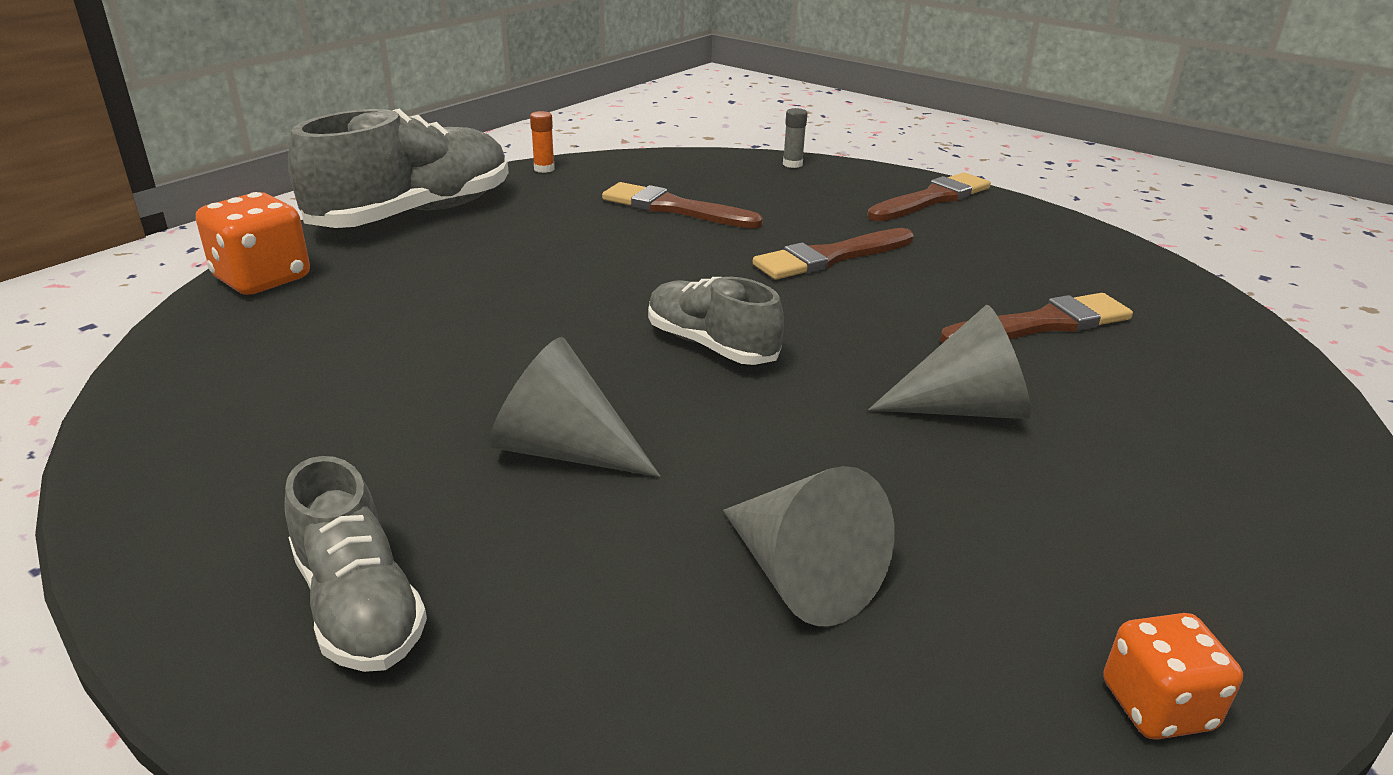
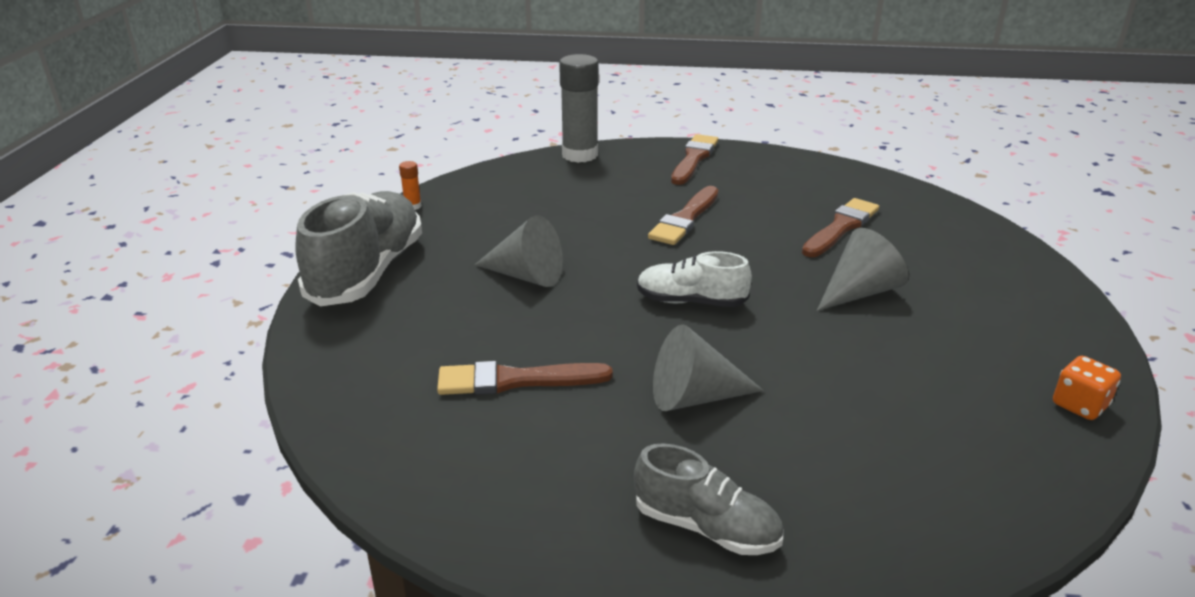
camera: 30 degrees left, 0 degrees up
orange dice [196,192,310,295] -> none
brown brush [602,182,763,229] -> brown brush moved to [437,361,613,395]
grey shoe [648,277,784,365] -> white shoe [637,251,752,307]
grey cone [723,466,894,626] -> grey cone moved to [475,216,563,287]
grey glue stick [783,108,807,168] -> grey glue stick [559,54,599,163], size x2.38

